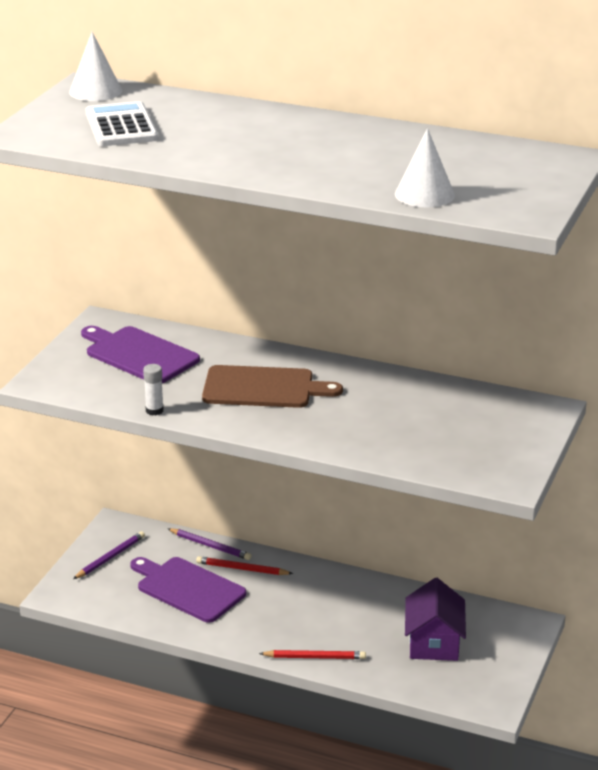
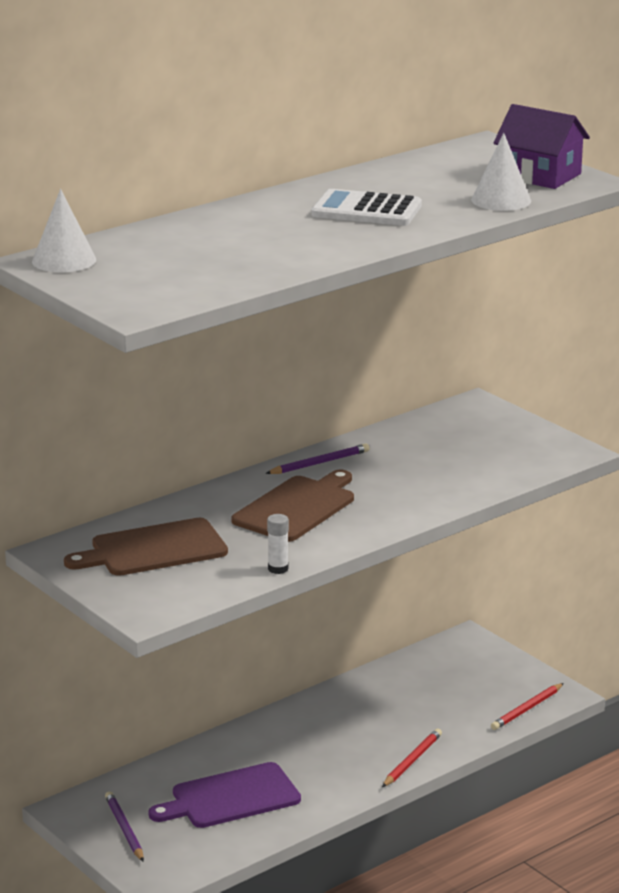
camera: 60 degrees left, 5 degrees down
purple cutting board [81,326,200,383] -> brown cutting board [64,518,228,576]
white calculator [86,101,158,146] -> white calculator moved to [311,189,422,226]
purple pencil [168,528,252,560] -> purple pencil moved to [265,443,370,474]
red pencil [196,556,293,575] -> red pencil moved to [491,683,564,730]
purple house [405,578,466,661] -> purple house moved to [494,104,590,189]

